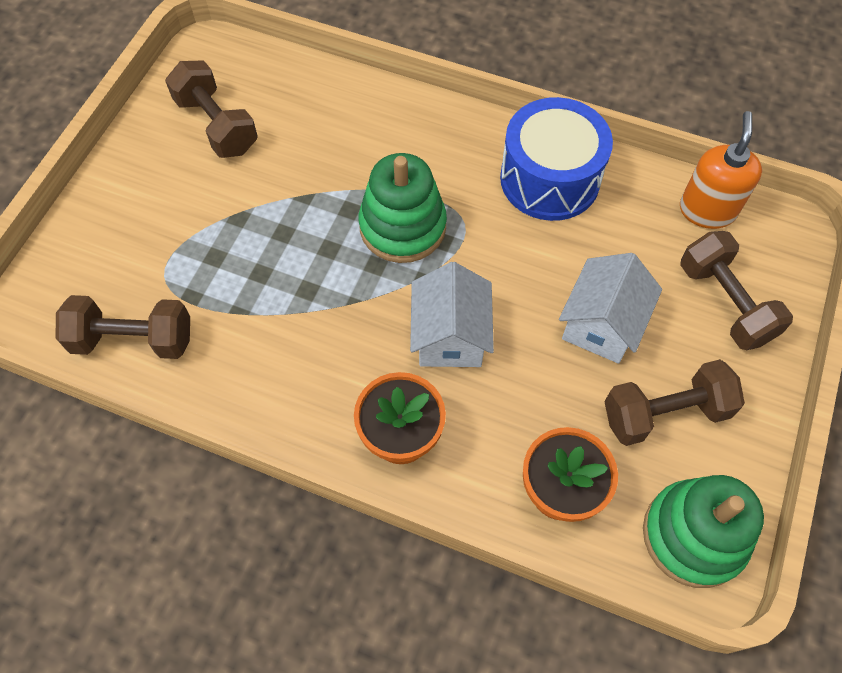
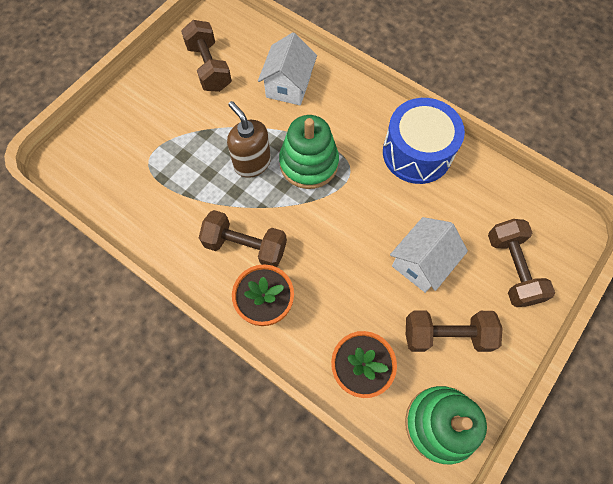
camera: 15 degrees right, 5 degrees up
brown dumbbell [55,295,190,359] -> brown dumbbell moved to [199,210,287,267]
white house [410,262,494,367] -> white house moved to [258,32,317,105]
orange soap dispenser [680,111,762,229] -> none
none -> brown soap dispenser [227,101,271,178]

